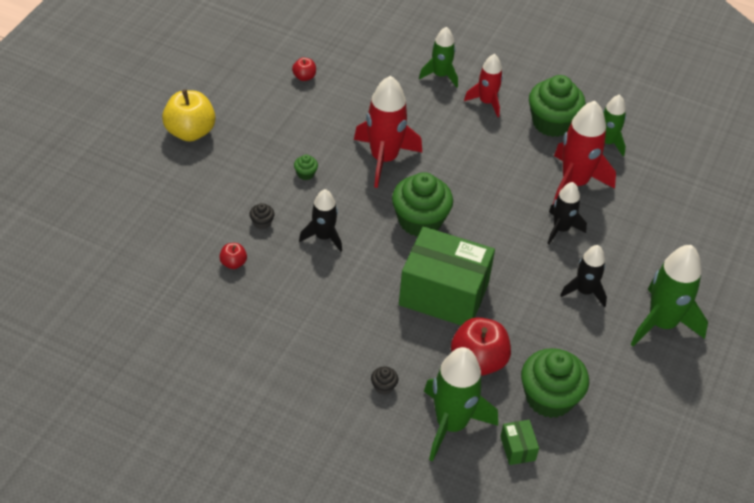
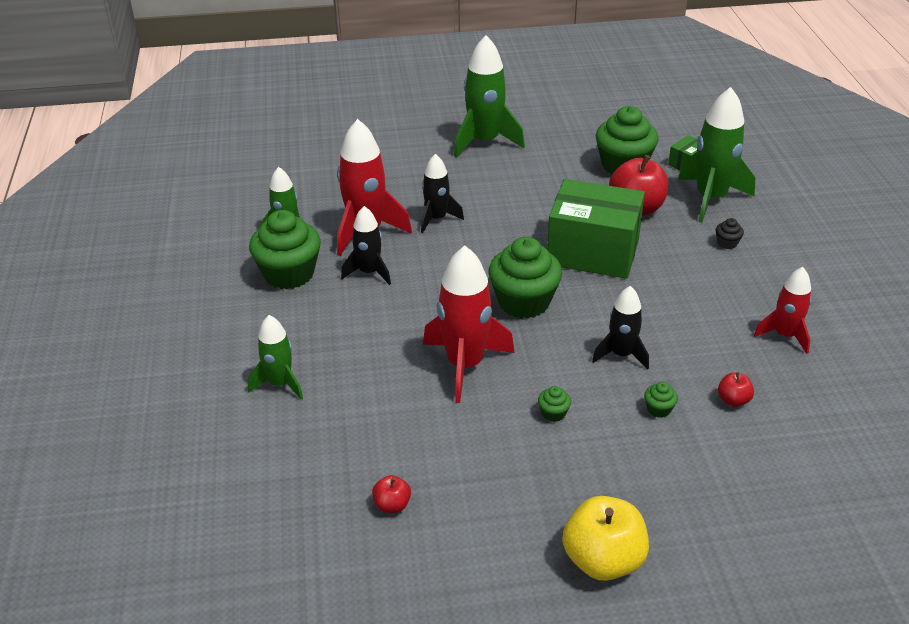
camera: 120 degrees left, 10 degrees down
black cupcake [249,203,275,229] -> green cupcake [644,382,678,418]
green box [399,226,495,325] -> green box turned 60 degrees counterclockwise [547,179,645,279]
red rocket [464,54,503,117] -> red rocket moved to [754,267,812,354]
black rocket [560,245,607,307] -> black rocket moved to [341,206,391,285]

